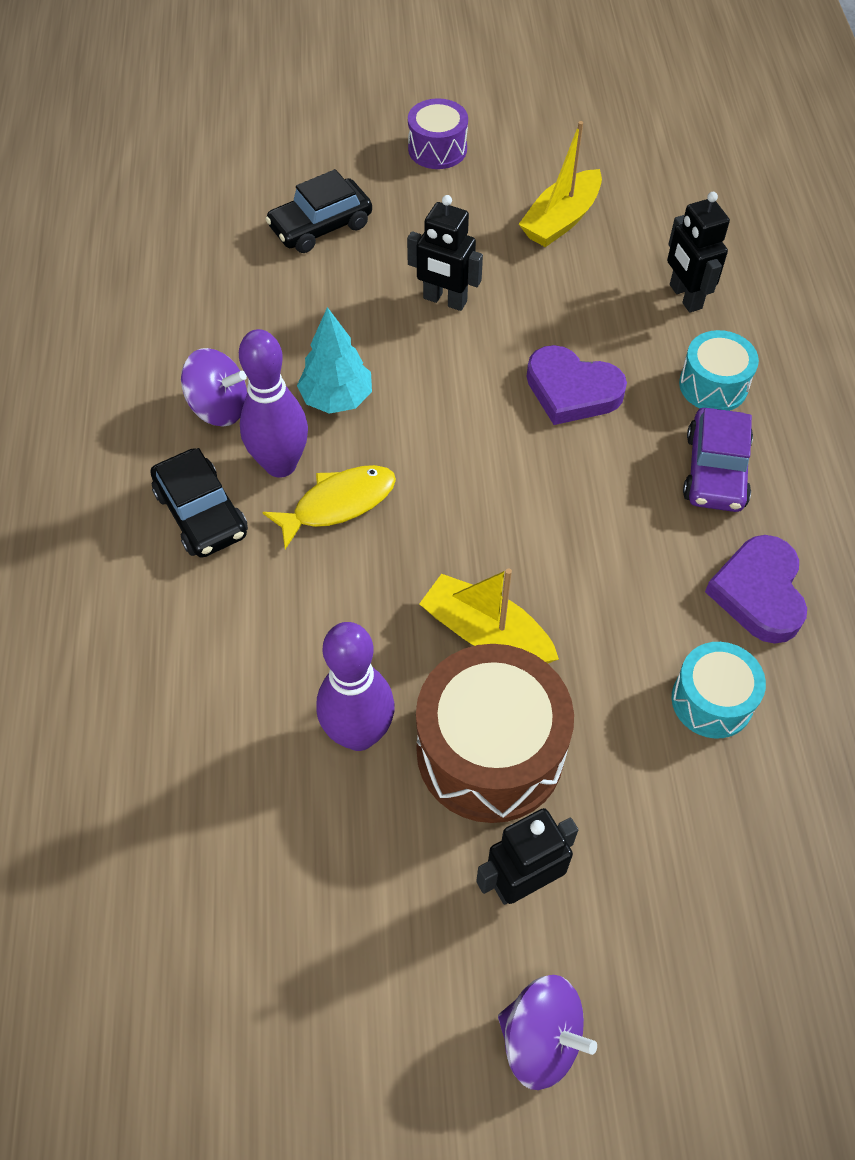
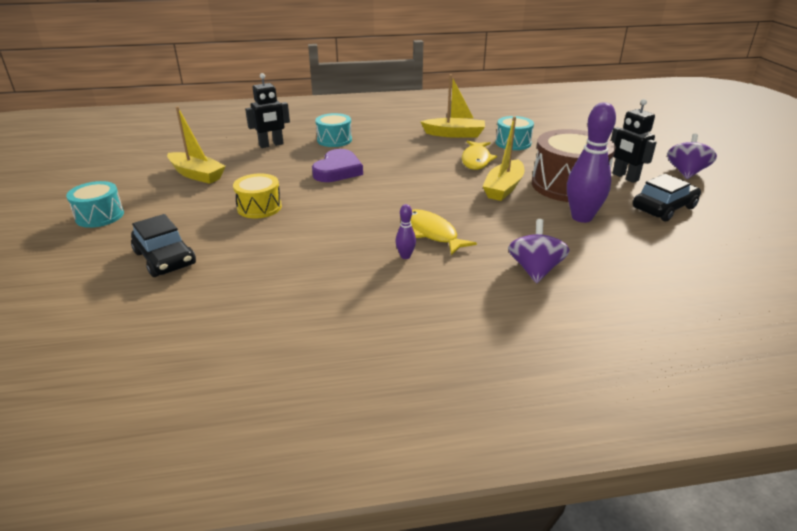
camera: 95 degrees left, 25 degrees down
black car [151,448,248,558] -> black car moved to [633,174,701,221]
purple spinning top [181,348,247,426] -> purple spinning top moved to [508,219,570,283]
purple bowling pin [239,329,308,477] -> purple bowling pin [395,204,416,259], size x0.45
turquoise tree [297,307,372,414] -> none
black robot [407,195,483,311] -> yellow drum [233,173,282,218]
purple drum [408,98,468,169] -> turquoise drum [66,181,124,228]
purple car [683,408,753,512] -> none
purple heart [705,535,807,644] -> yellow boat [420,75,485,138]
none -> yellow fish [462,140,497,170]

